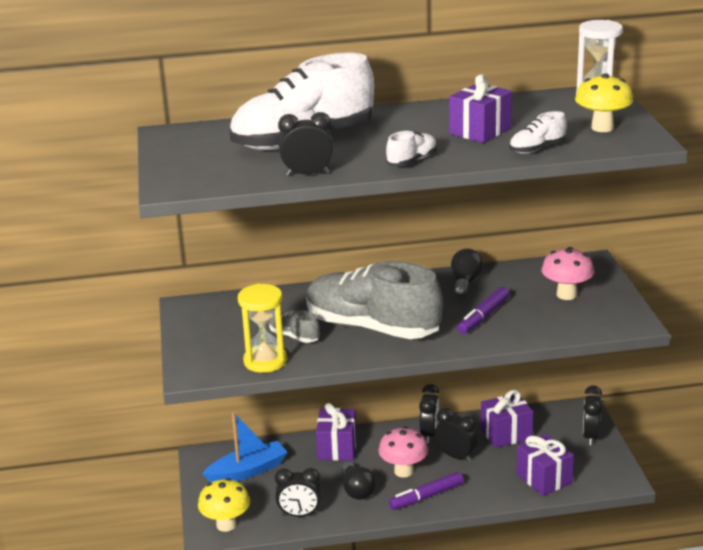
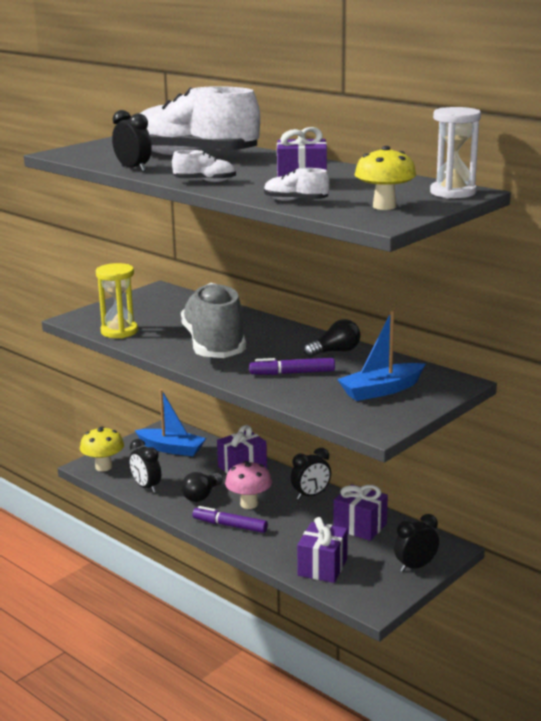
camera: 50 degrees right, 5 degrees down
grey shoe [269,310,320,343] -> none
black clock [435,408,478,463] -> none
pink mushroom [541,247,594,300] -> blue boat [337,310,425,401]

